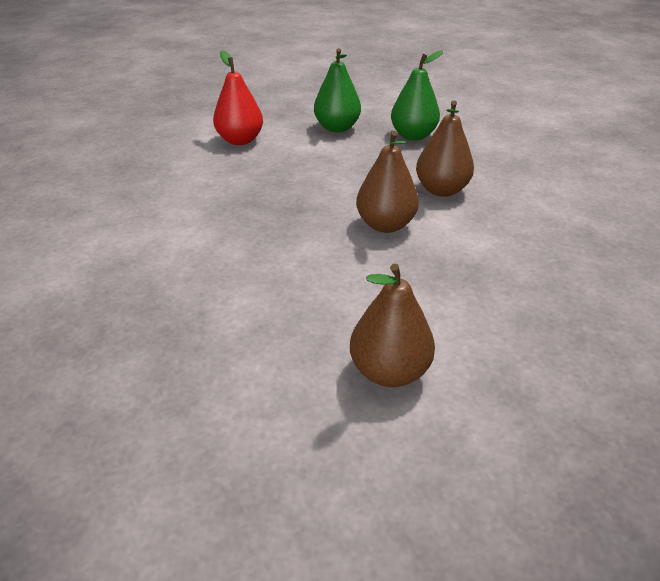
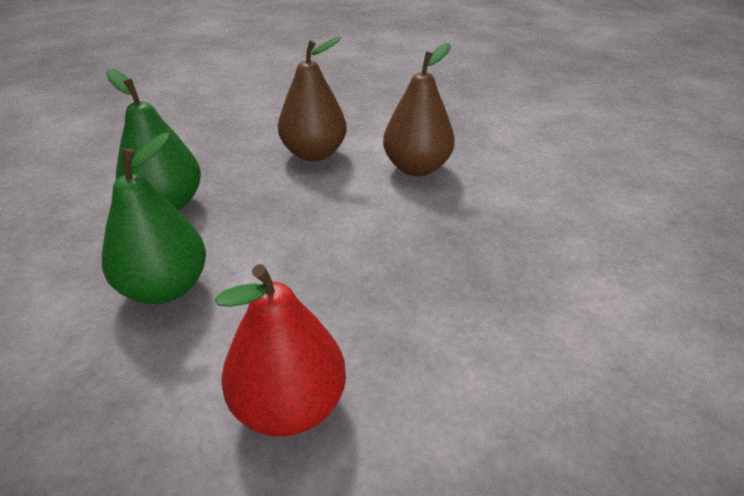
camera: 120 degrees left, 0 degrees up
brown pear [350,264,435,387] -> none

